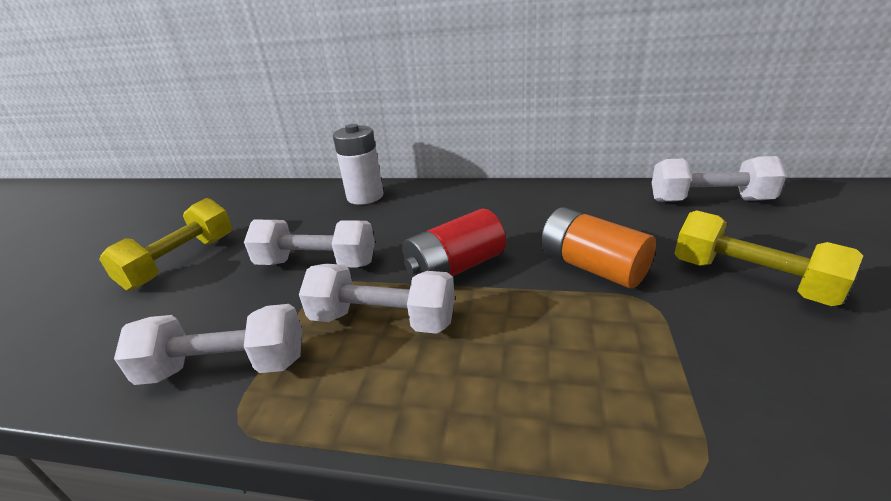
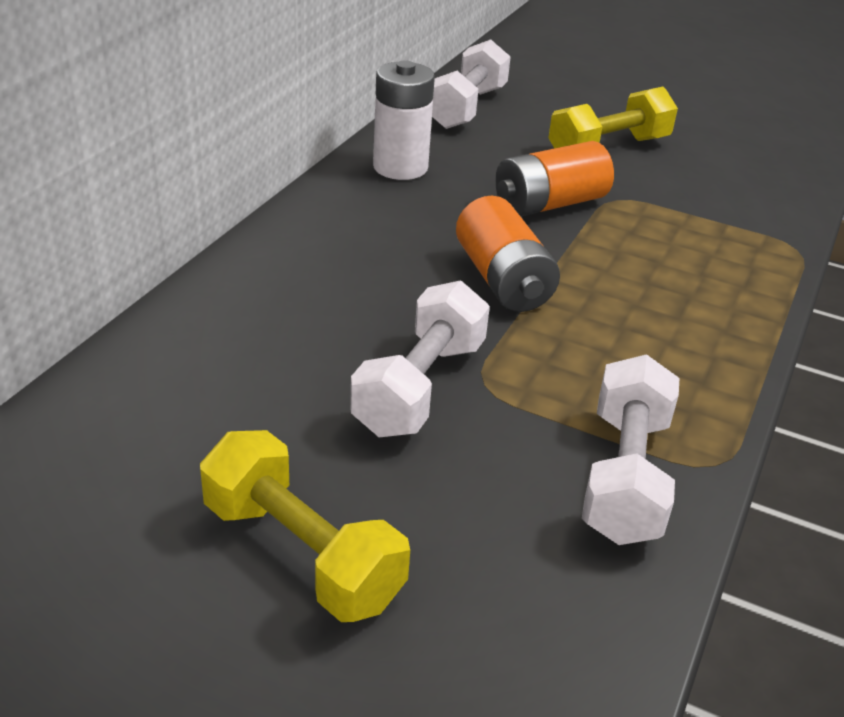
camera: 80 degrees left, 5 degrees up
white dumbbell [299,264,455,334] -> none
white battery [333,124,383,205] -> white battery moved to [373,61,435,180]
red battery [402,209,506,277] -> orange battery [456,196,560,312]

